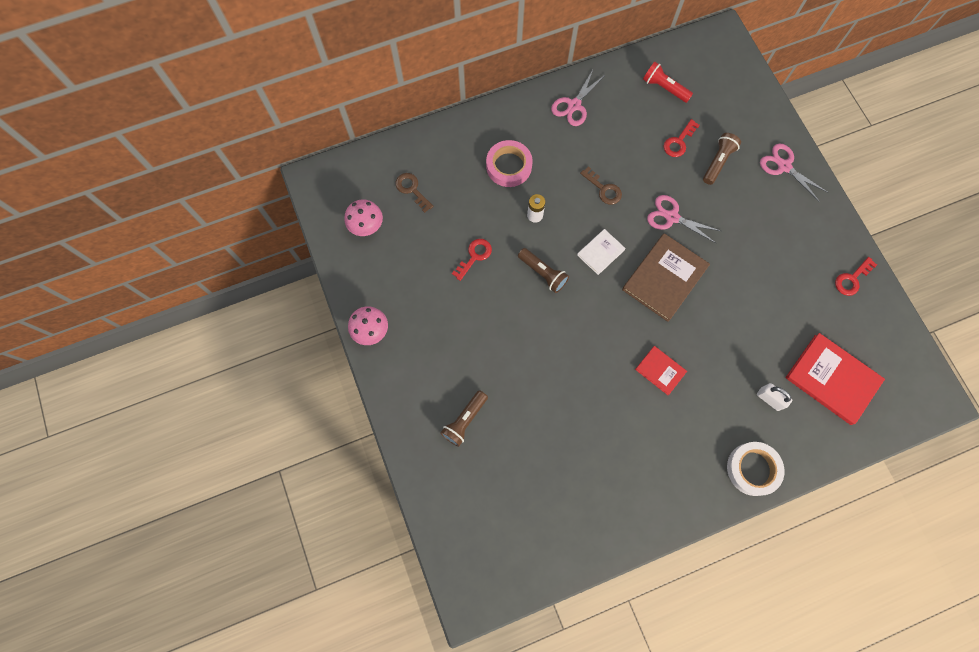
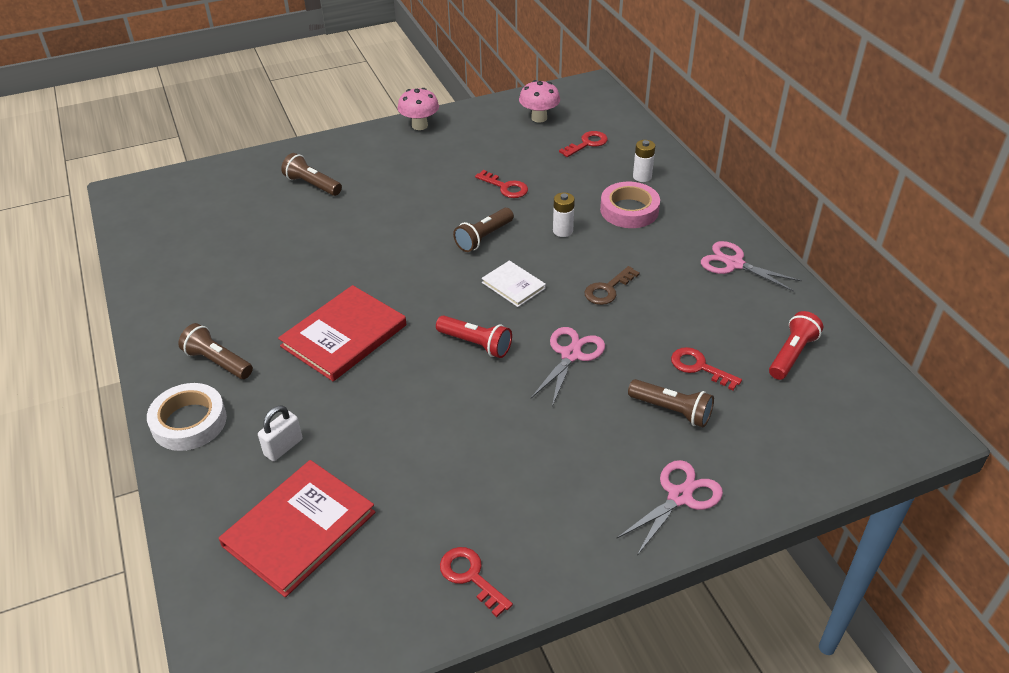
camera: 90 degrees right, 30 degrees down
brown key [396,173,433,213] -> red key [559,131,608,157]
brown book [622,233,710,322] -> red flashlight [436,315,512,358]
red book [635,346,687,395] -> red book [278,285,406,381], size x1.85
none -> brown flashlight [178,323,253,379]
none -> white battery [633,140,655,182]

